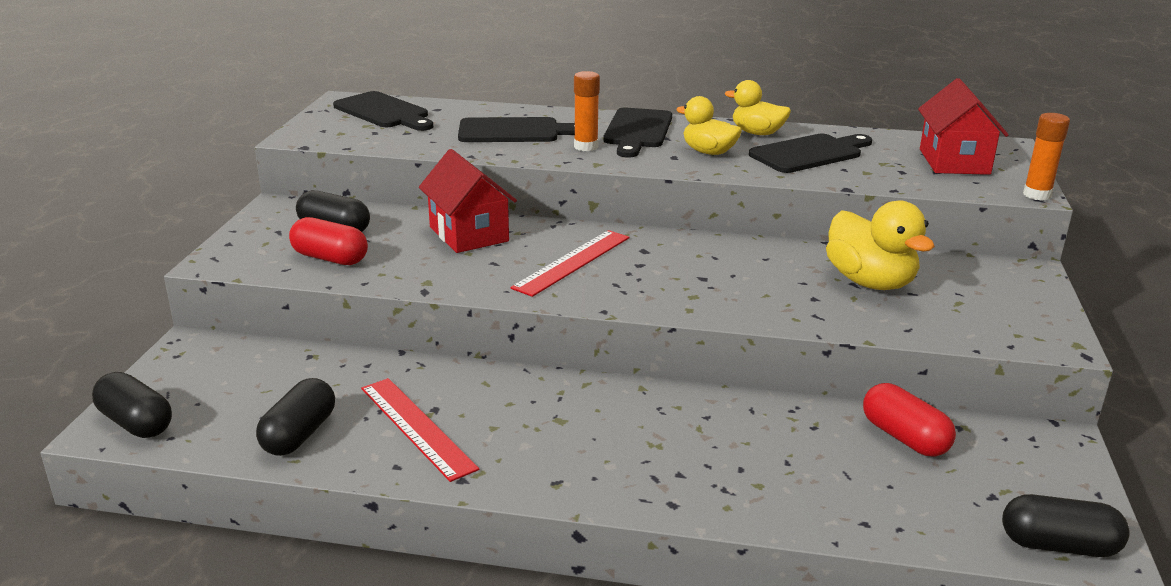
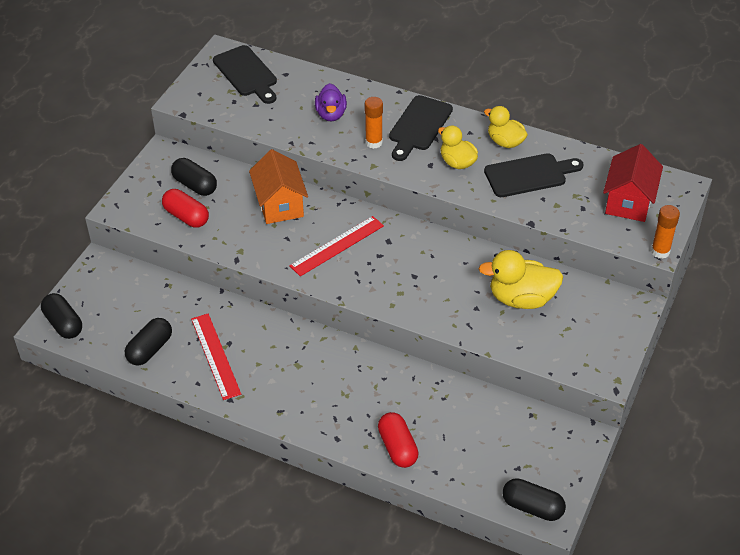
camera: 15 degrees right, 20 degrees up
red house [419,149,517,253] -> orange house [249,149,308,224]
black cutting board [458,117,575,142] -> purple duck [315,83,347,121]
yellow duck [826,200,935,290] -> yellow duck turned 105 degrees clockwise [478,250,563,309]
red capsule [863,383,956,457] -> red capsule moved to [378,412,419,468]

